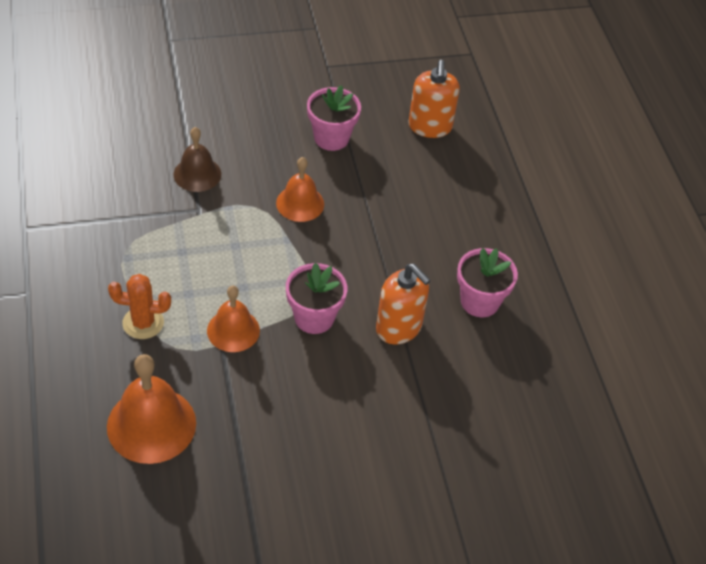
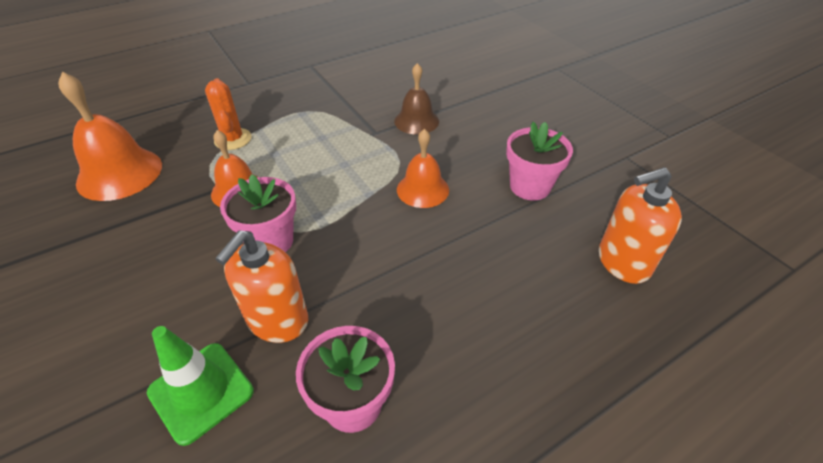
camera: 75 degrees right, 5 degrees down
none -> green traffic cone [147,326,254,446]

